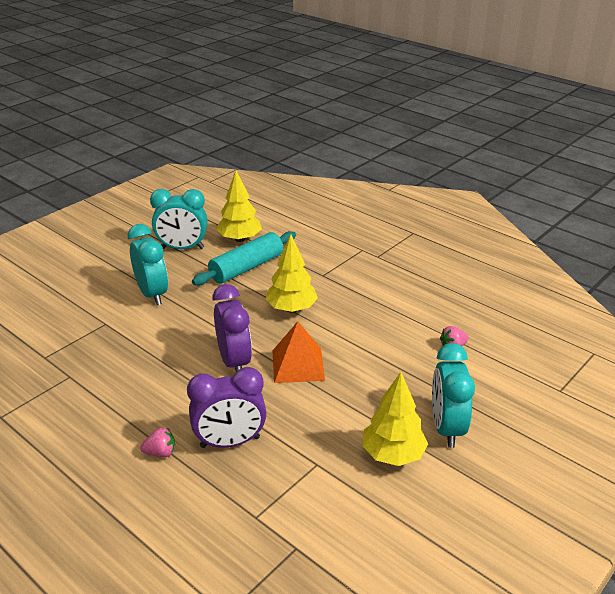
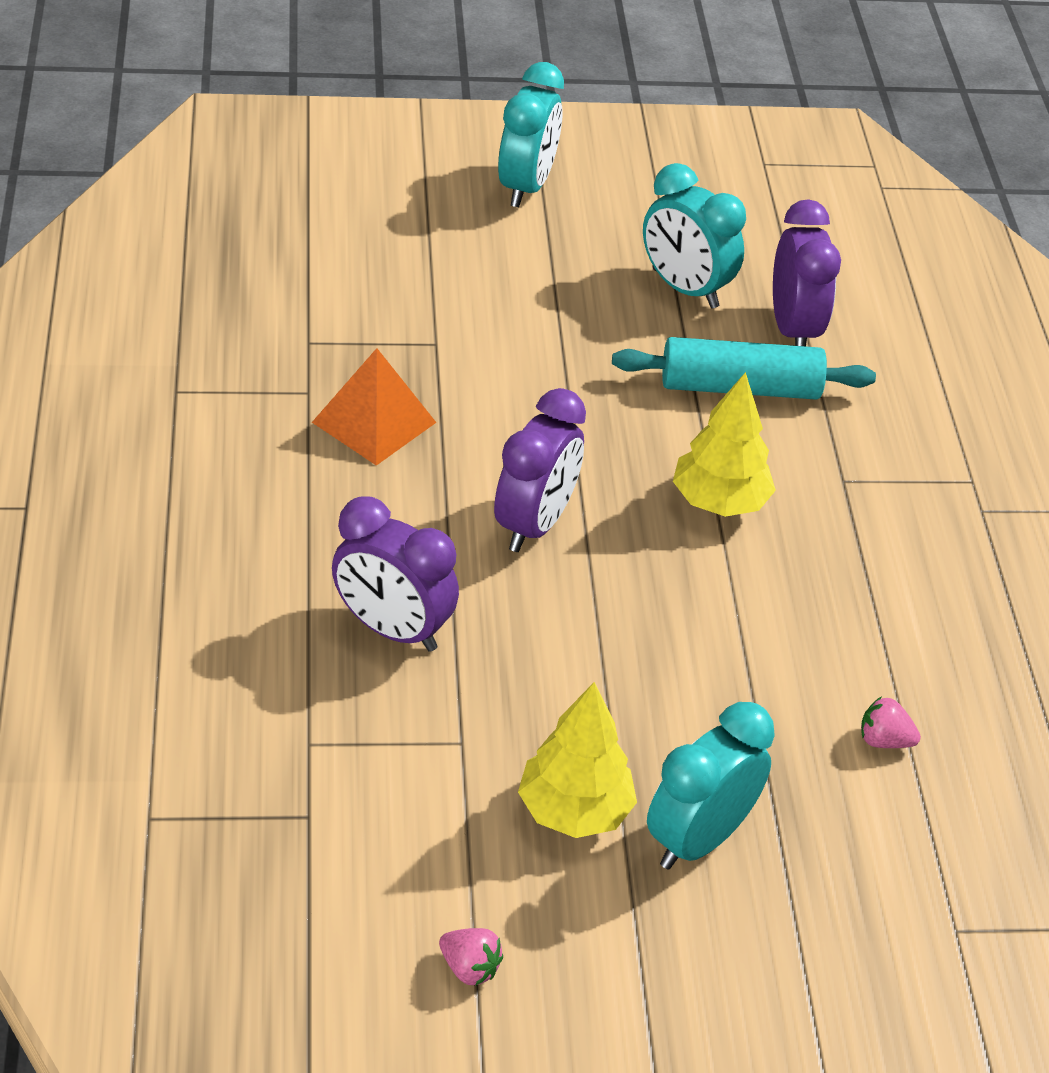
camera: 40 degrees right, 10 degrees up
turquoise clock [128,224,168,305] -> turquoise clock moved to [498,62,564,207]
pink strawberry [140,428,175,457] -> pink strawberry moved to [439,928,503,986]
yellow tree [216,171,262,242] -> purple clock [773,199,841,346]
orange pyramid [272,321,325,383] -> orange pyramid moved to [312,348,437,466]

